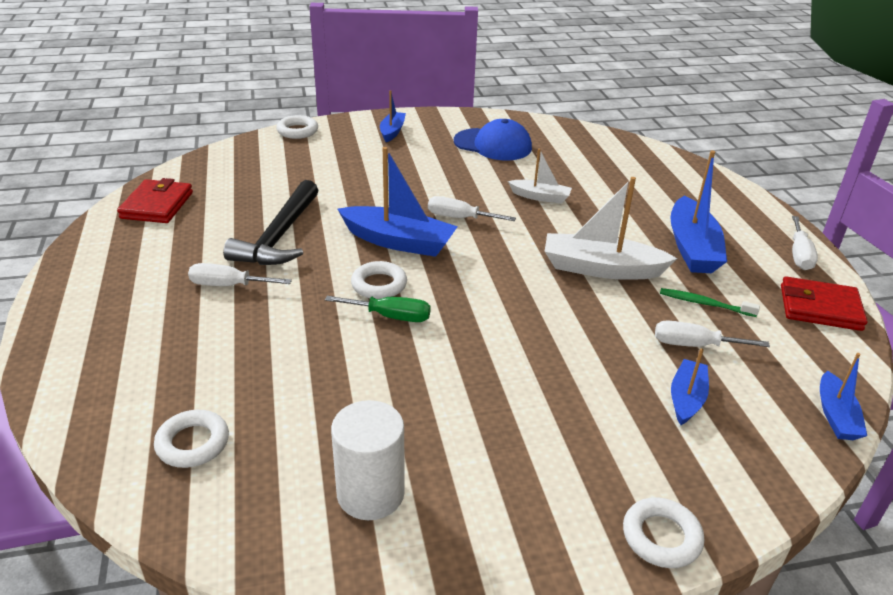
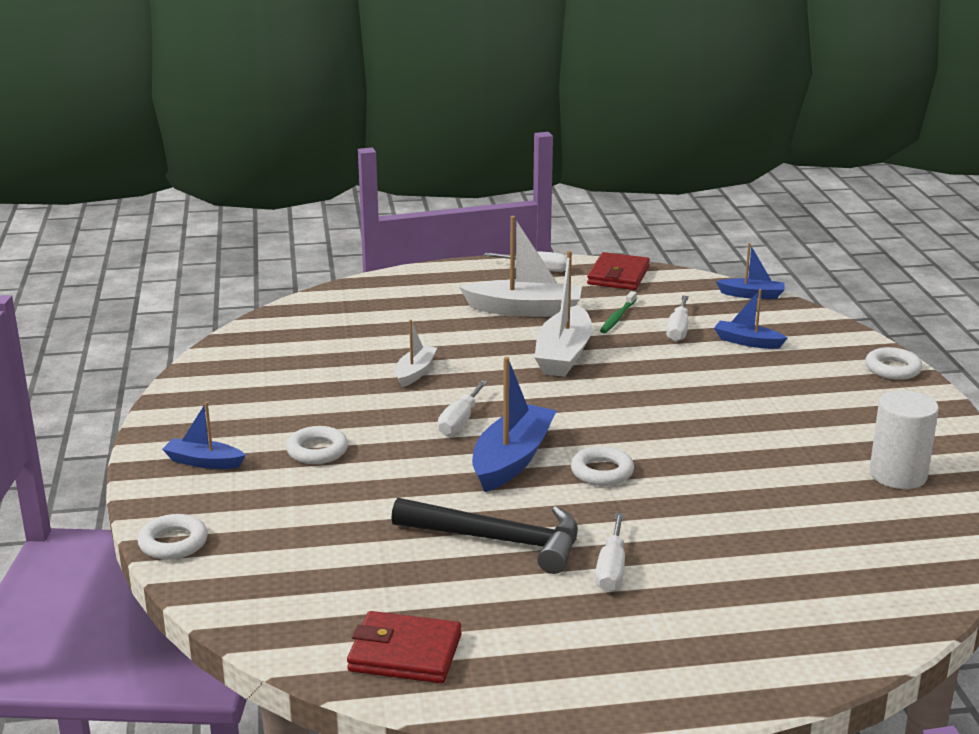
camera: 85 degrees left, 10 degrees down
white ring [154,410,229,468] -> white ring moved to [286,426,348,464]
green screwdriver [325,296,431,322] -> none
blue cap [454,119,532,161] -> none
blue boat [670,150,727,273] -> white boat [459,216,582,317]

